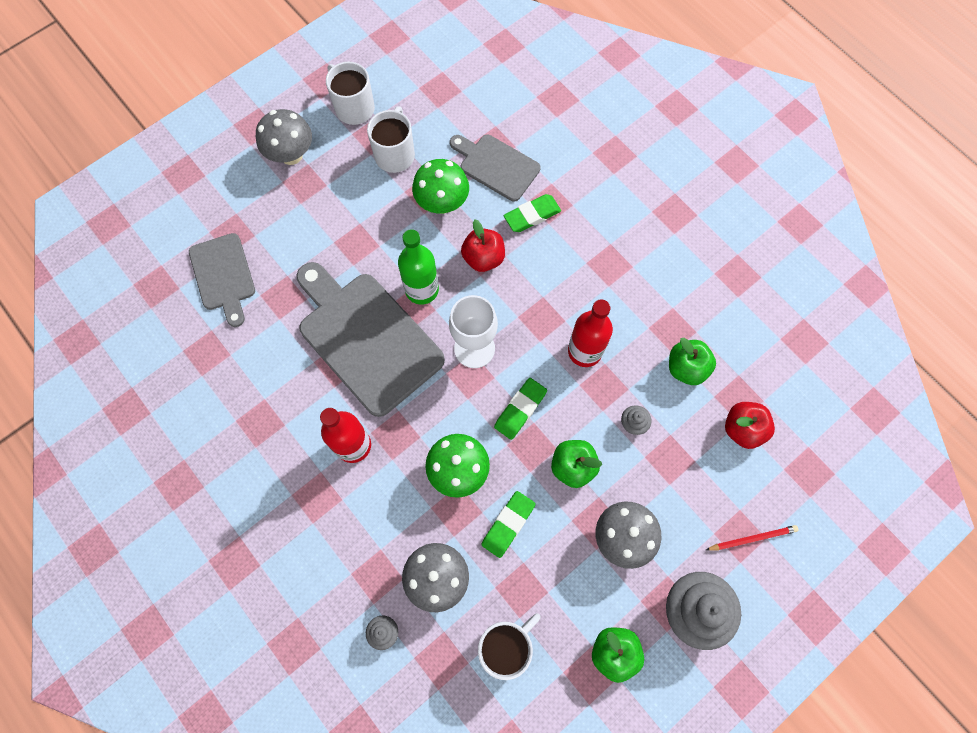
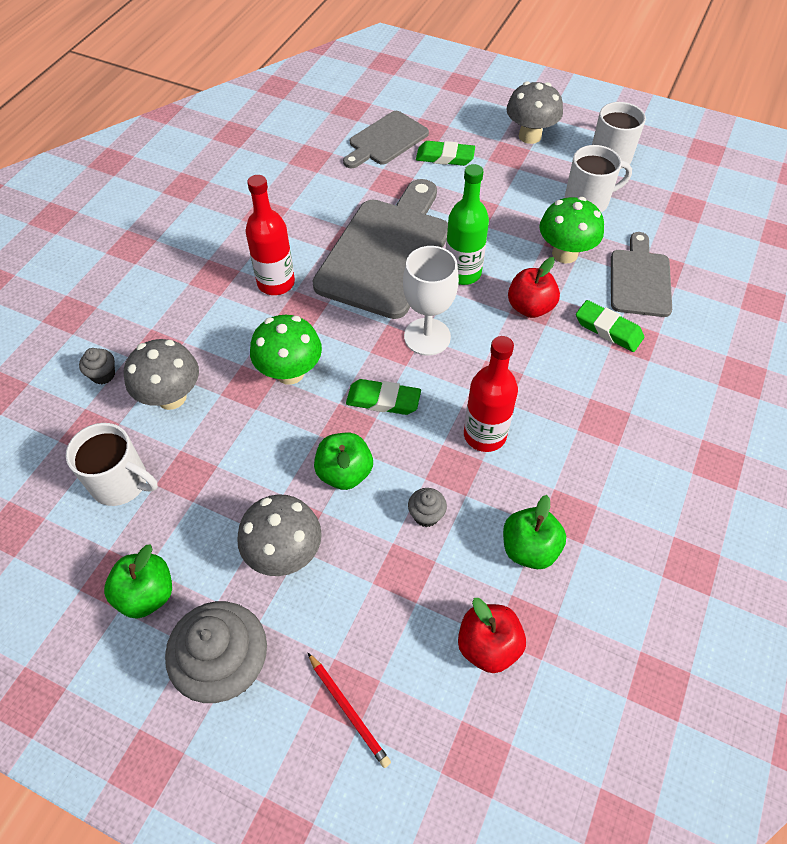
camera: 65 degrees right, 15 degrees down
green eraser [481,491,536,558] -> green eraser moved to [416,141,475,166]

